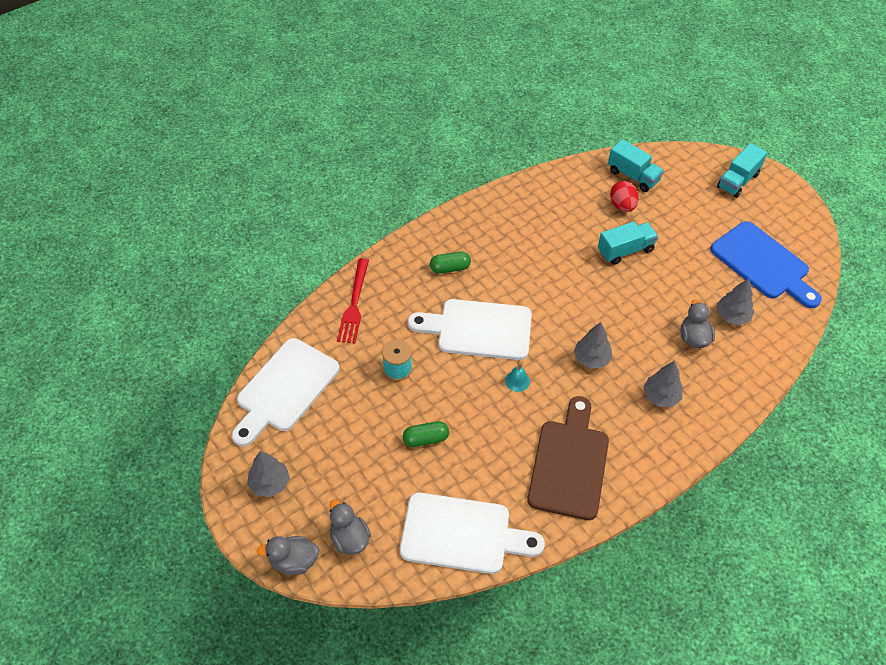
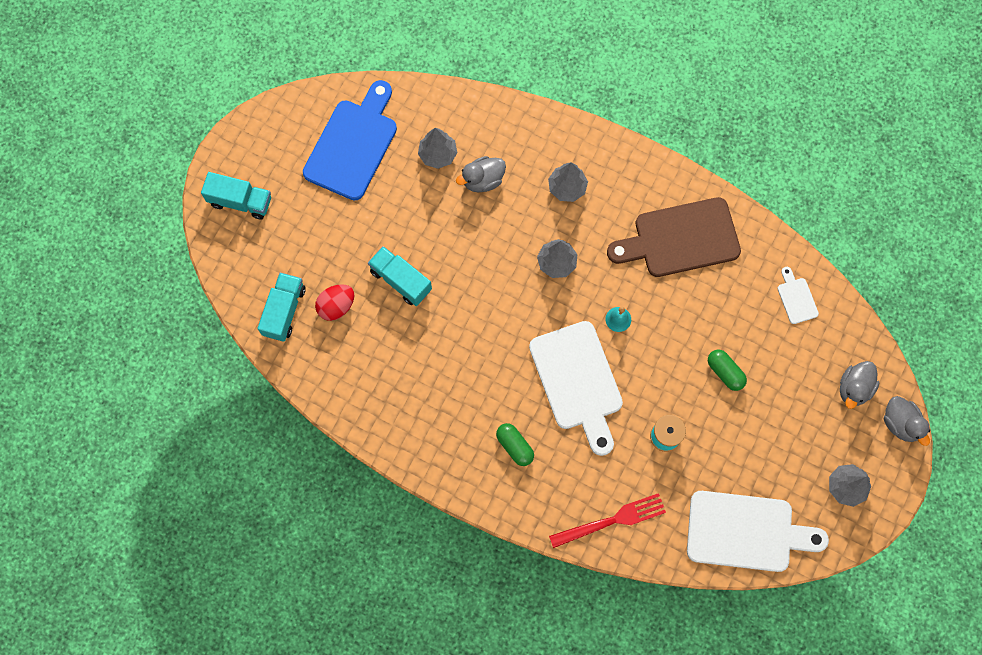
camera: 115 degrees left, 20 degrees up
white cutting board [400,493,545,574] -> white cutting board [777,267,819,324], size x0.44

